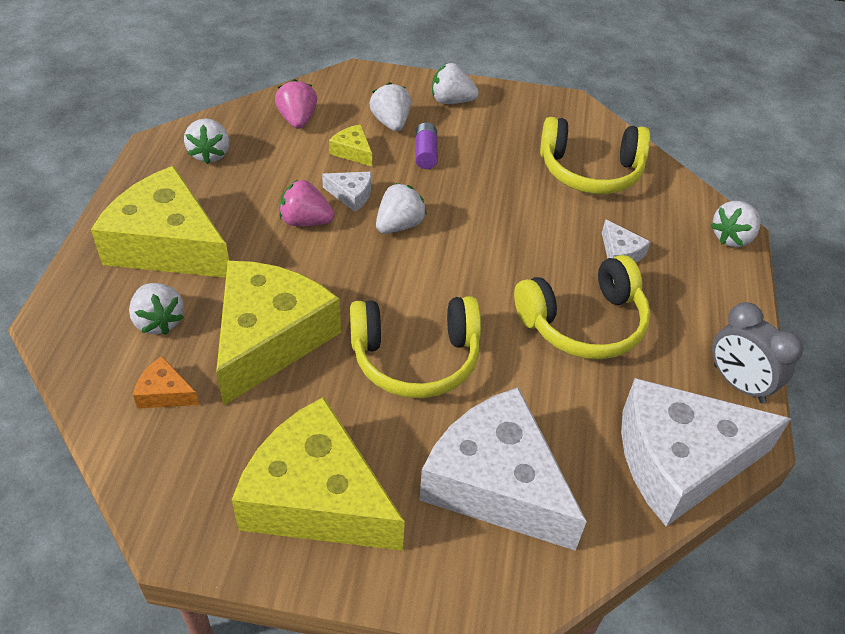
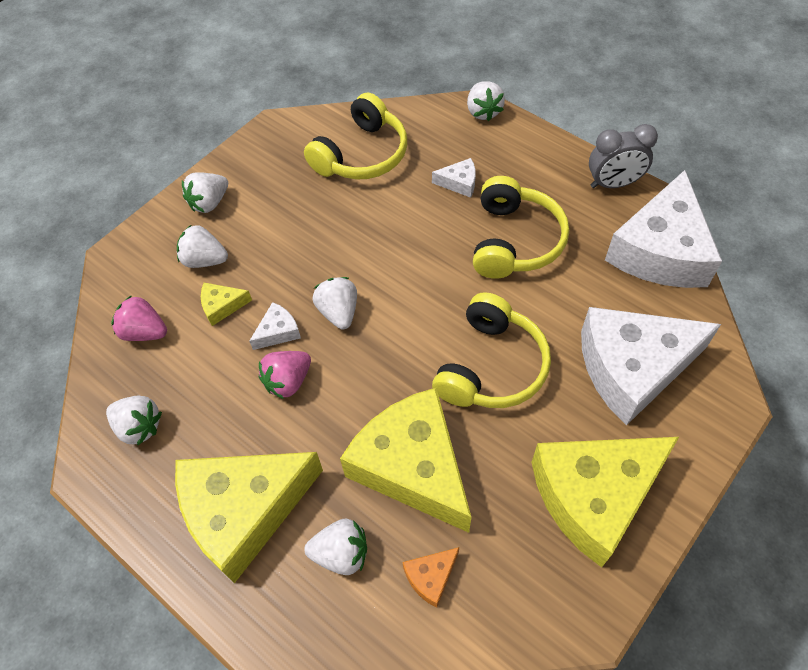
camera: 55 degrees left, 10 degrees up
purple battery [415,122,438,169] -> none

